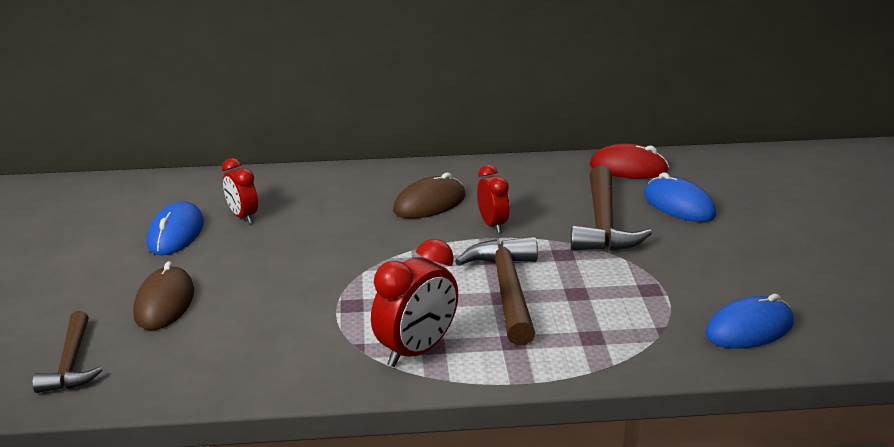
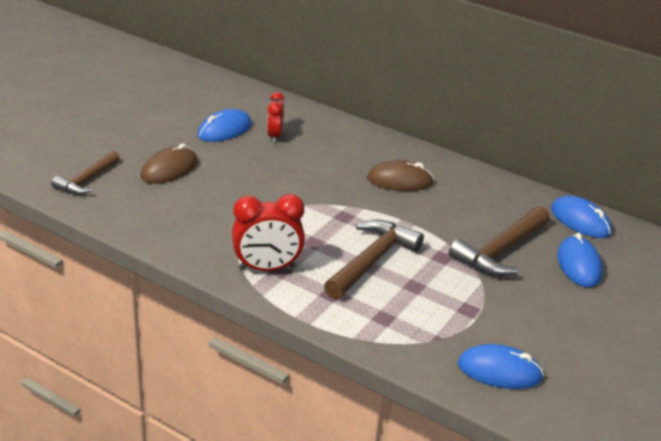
camera: 35 degrees right, 5 degrees up
red clock [477,165,510,233] -> none
red mouse [590,143,669,178] -> blue mouse [551,196,612,238]

